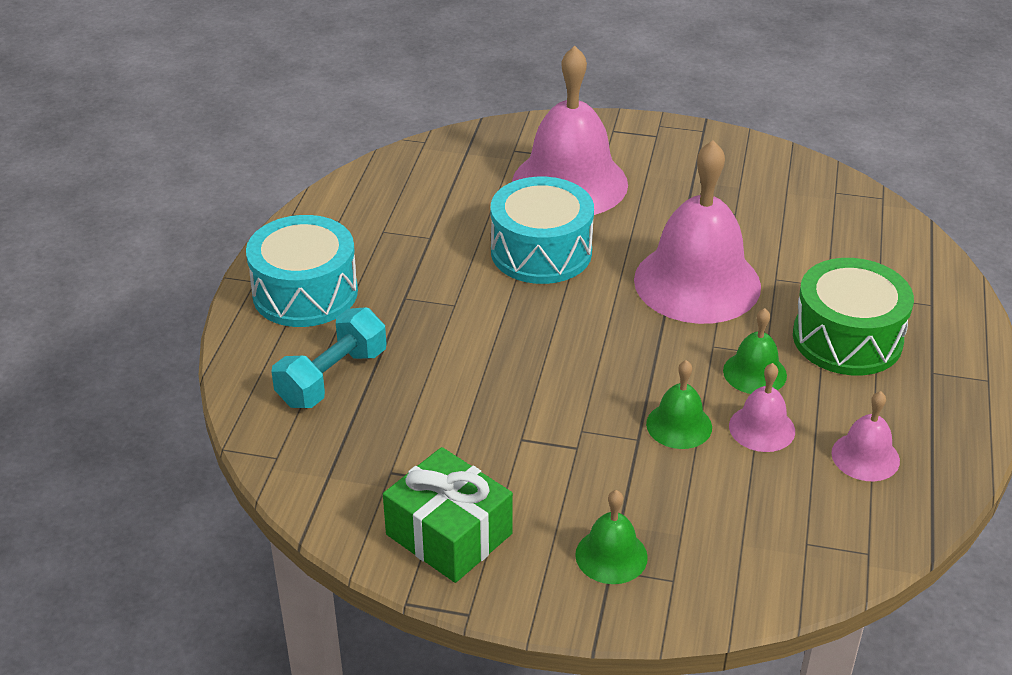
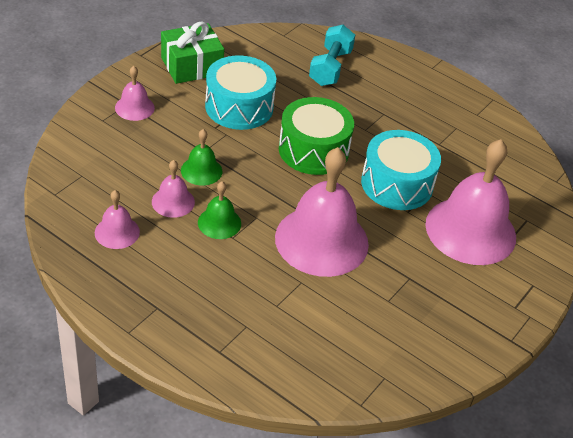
camera: 110 degrees right, 5 degrees up
turquoise drum [246,215,358,327] -> turquoise drum moved to [205,56,276,130]
turquoise dumbbell [271,308,386,408] -> turquoise dumbbell turned 45 degrees clockwise [309,25,355,86]
green bell [575,490,648,584] -> pink bell [115,66,155,121]
green drum [793,258,914,375] -> green drum moved to [279,97,354,175]

